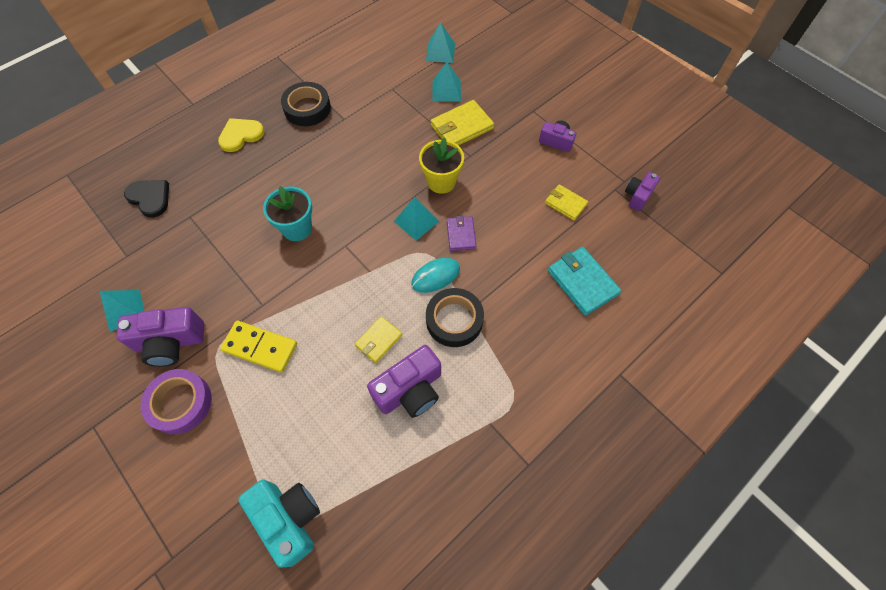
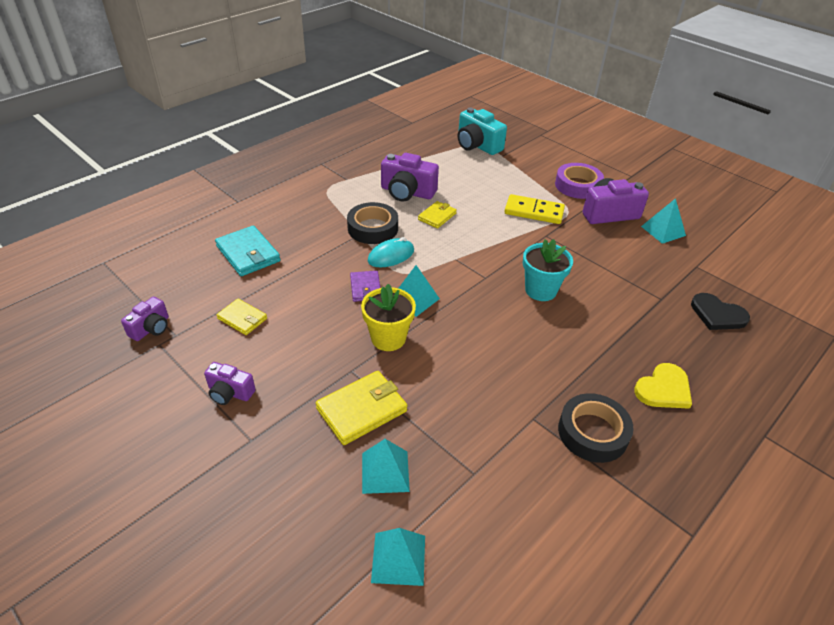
camera: 175 degrees right, 20 degrees down
purple camera [367,345,441,418] -> purple camera turned 120 degrees counterclockwise [381,153,439,202]

